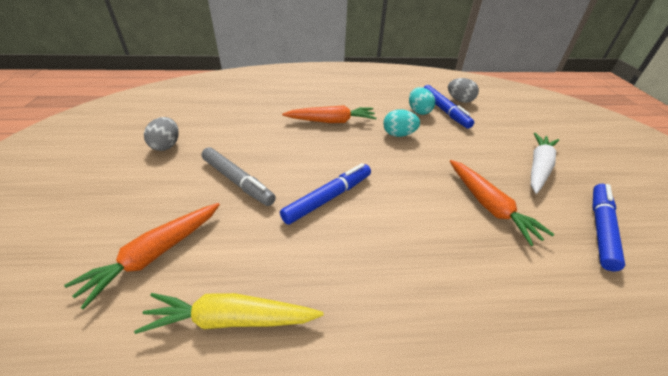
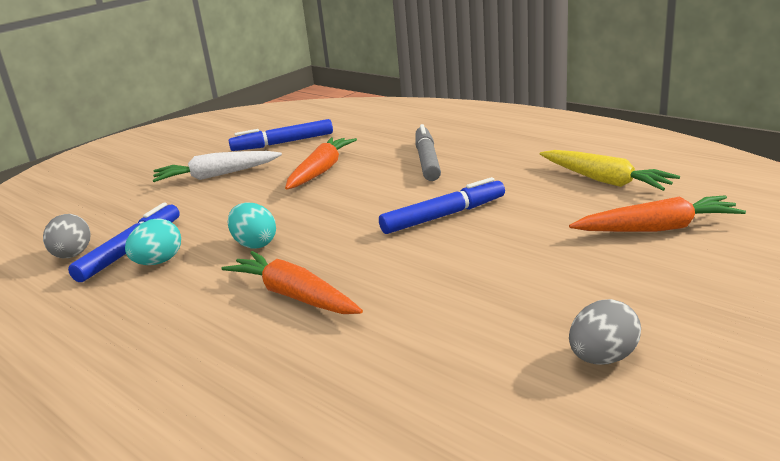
camera: 130 degrees left, 15 degrees down
grey marker [201,147,276,206] -> grey marker moved to [416,124,441,181]
blue marker [280,163,371,225] -> blue marker turned 150 degrees clockwise [379,177,505,234]

